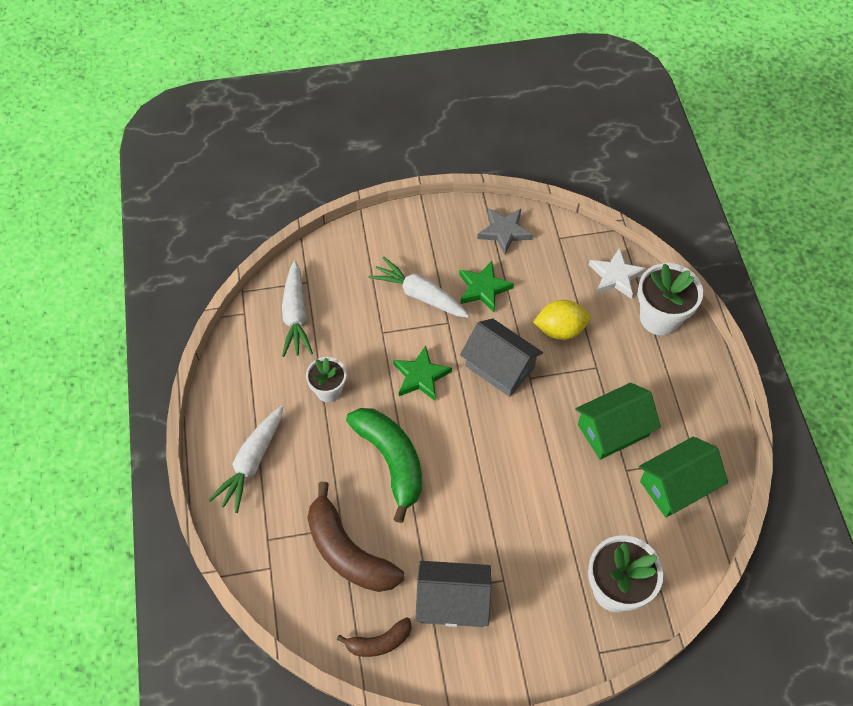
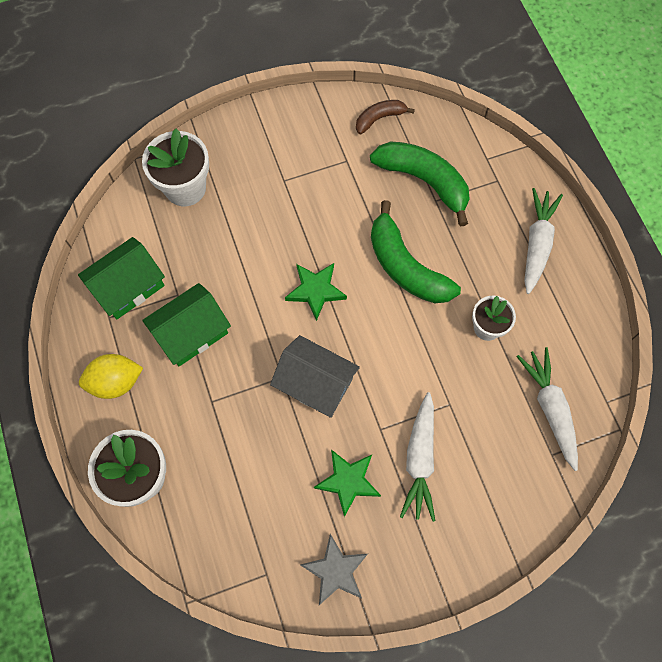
camera: 170 degrees right, 10 degrees up
brown banana [307,482,404,592] -> green banana [370,141,470,227]
white carrot [368,257,469,318] -> white carrot turned 75 degrees clockwise [400,392,435,522]
green star [393,346,452,401] -> green star moved to [285,263,347,321]
grey house [415,561,491,627] -> none
yellow lemon [533,300,591,340] -> yellow lemon moved to [79,354,143,399]
white star [589,248,646,299] -> none

